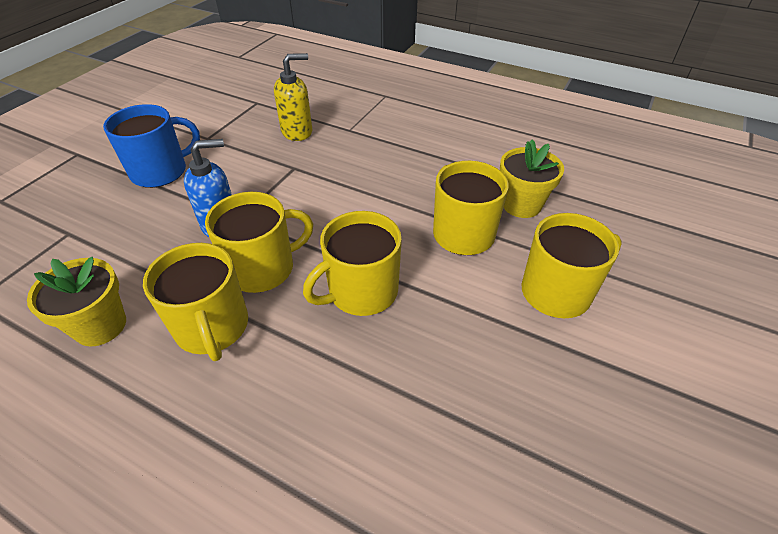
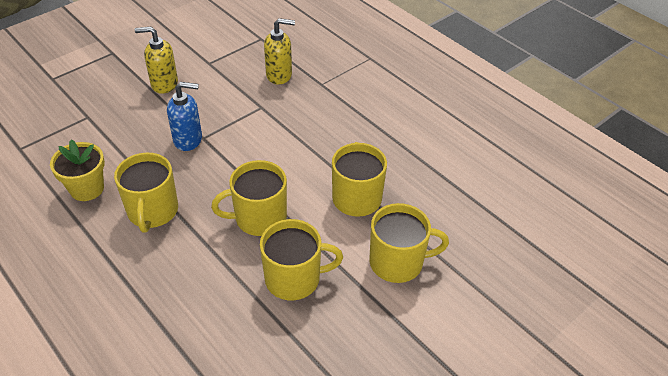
camera: 20 degrees right, 0 degrees up
blue mug [103,104,200,188] -> yellow soap dispenser [135,27,178,94]
yellow mug [205,192,313,293] -> yellow mug moved to [260,219,343,300]
yellow flower pot [500,140,564,218] -> none

